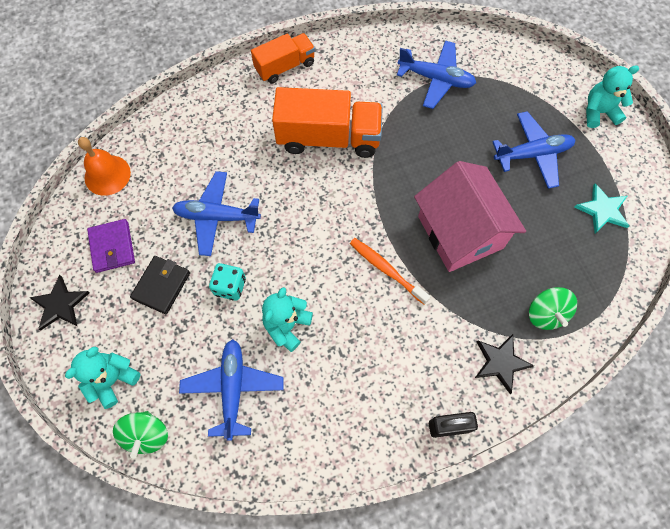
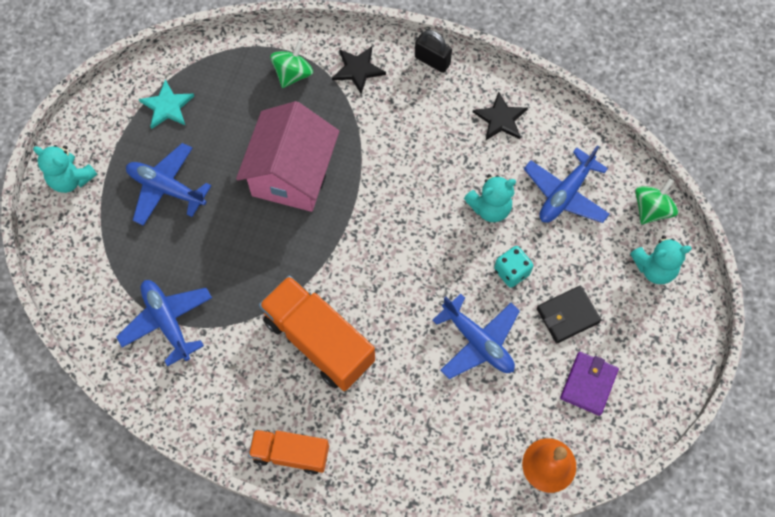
camera: 140 degrees left, 0 degrees up
black star [29,275,90,331] -> black star moved to [473,92,528,140]
orange toothbrush [350,238,431,304] -> none

